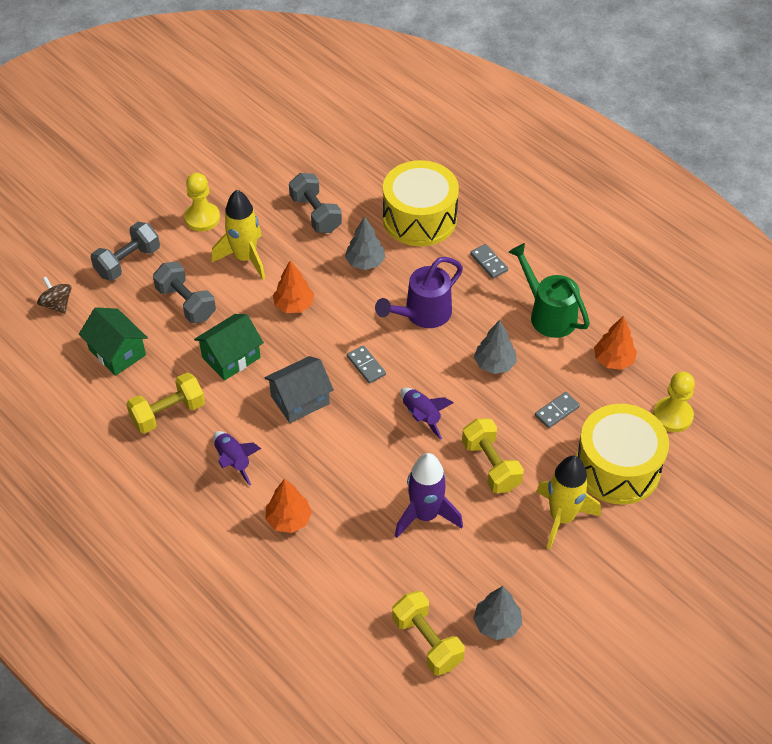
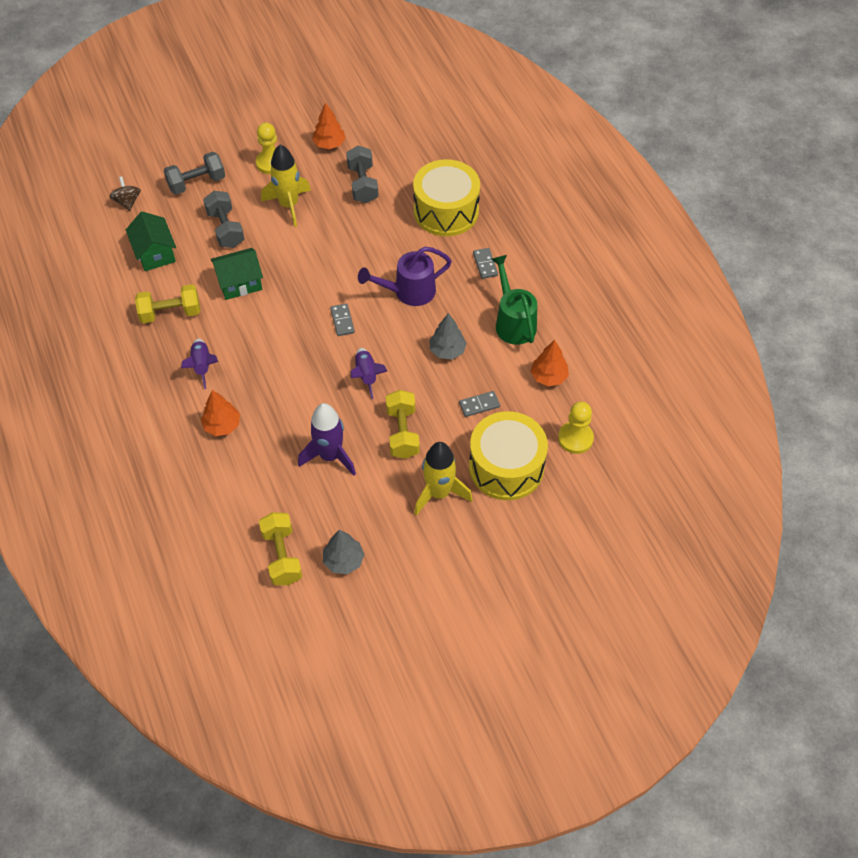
camera: 20 degrees right, 5 degrees up
grey house [264,356,334,423] -> none
orange tree [273,260,314,313] -> orange tree moved to [312,102,346,149]
grey tree [345,216,385,270] -> none

